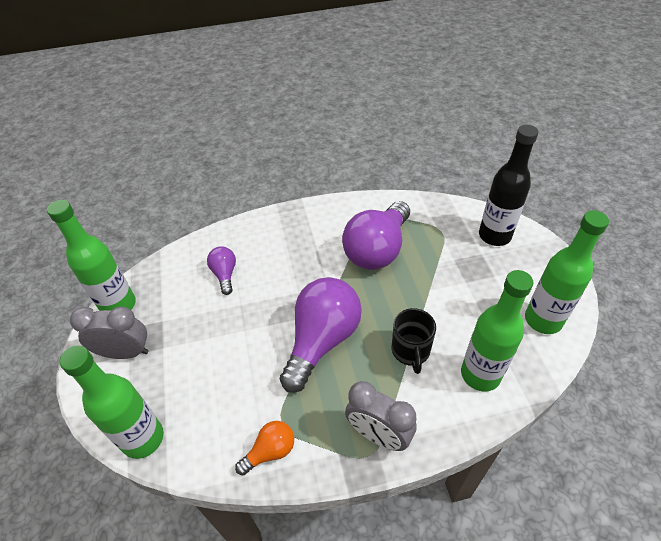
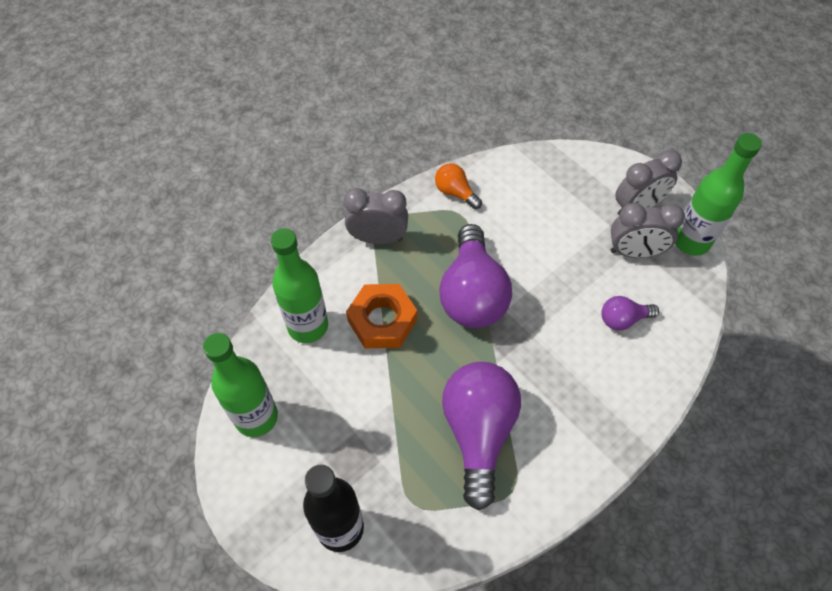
camera: 150 degrees right, 10 degrees up
green bottle [59,345,164,459] -> none
purple light bulb [207,246,236,295] -> purple light bulb turned 120 degrees clockwise [601,296,659,331]
orange light bulb [235,421,294,475] -> orange light bulb turned 105 degrees clockwise [435,163,482,209]
black mug [392,308,436,374] -> orange nut [346,284,417,348]
none -> grey clock [611,203,685,258]

